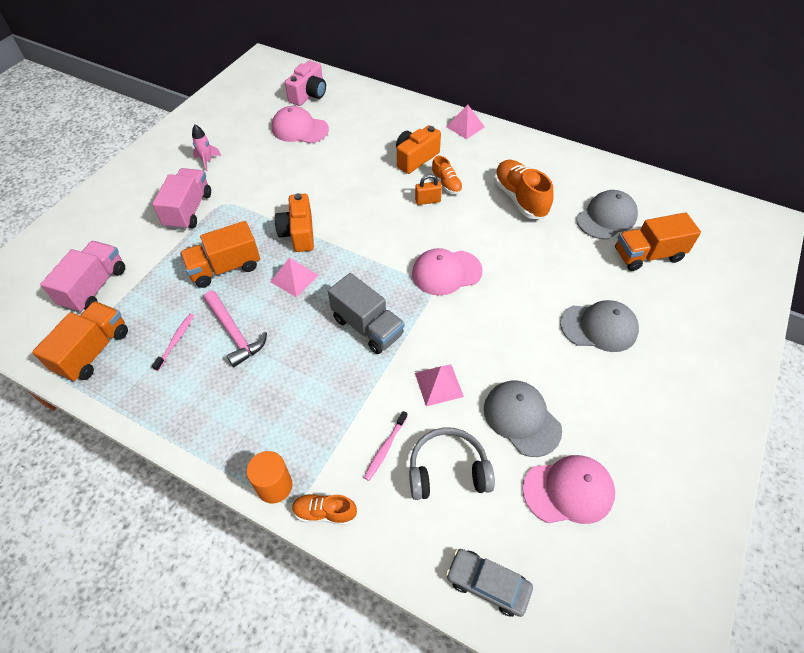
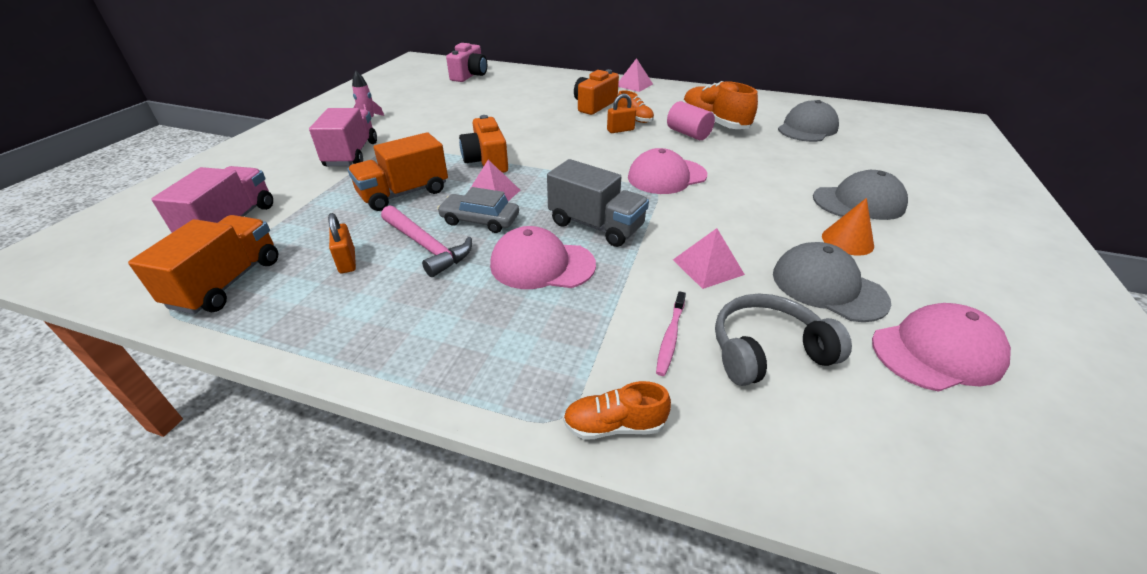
camera: 10 degrees left, 15 degrees down
pink toothbrush [152,314,194,371] -> orange padlock [328,213,356,273]
orange cylinder [246,451,292,503] -> none
pink cap [272,106,329,143] -> pink cap moved to [490,226,596,289]
grey car [446,549,533,617] -> grey car moved to [437,187,519,233]
orange truck [615,212,701,271] -> none
none -> pink cylinder [667,101,715,140]
none -> orange cone [822,198,874,256]

